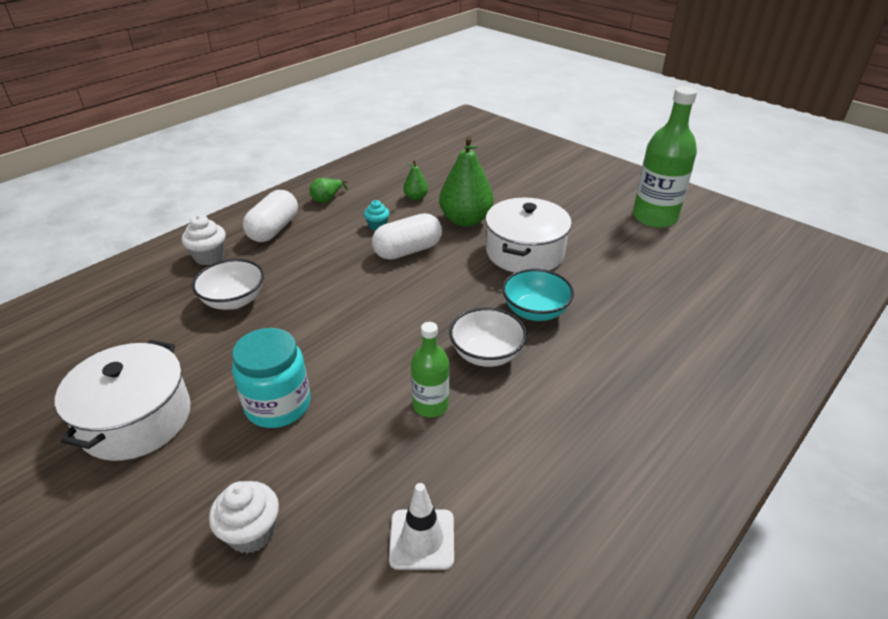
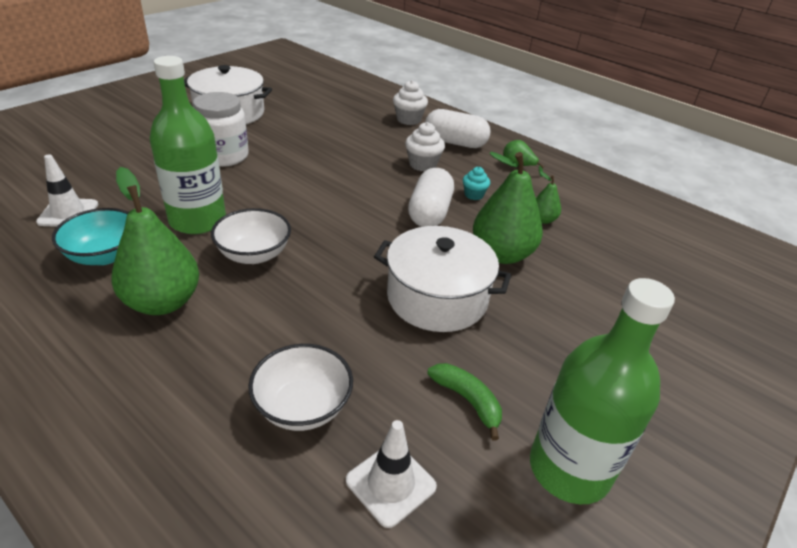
camera: 85 degrees right, 0 degrees up
white bowl [192,259,264,310] -> white bowl moved to [248,344,353,431]
white cupcake [209,481,279,553] -> white cupcake moved to [405,122,445,172]
turquoise jar [232,328,311,428] -> white jar [193,92,249,167]
white capsule [372,213,442,260] -> white capsule turned 45 degrees clockwise [408,168,454,227]
green bottle [411,322,449,417] -> green bottle [149,56,226,234], size x1.77
turquoise bowl [502,269,574,321] -> turquoise bowl moved to [52,208,129,265]
none -> green pear [111,167,199,315]
none -> white traffic cone [346,420,437,528]
none -> green banana [427,363,502,441]

